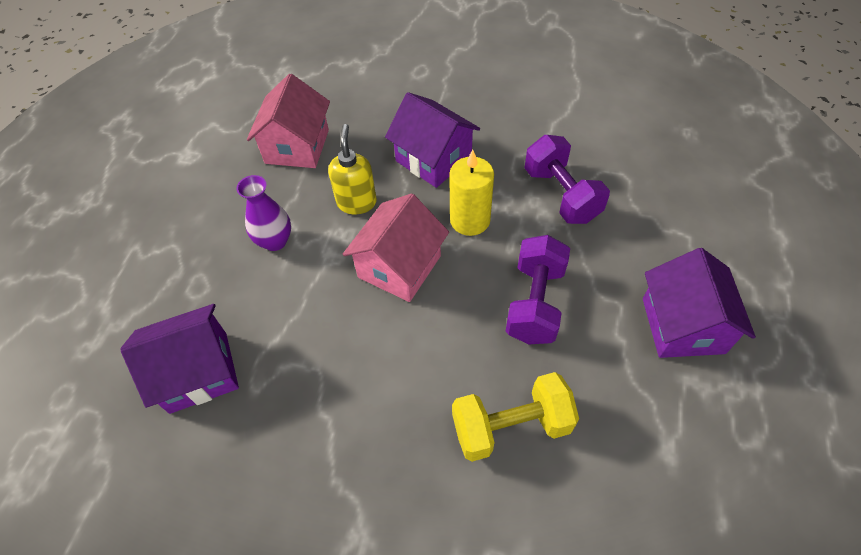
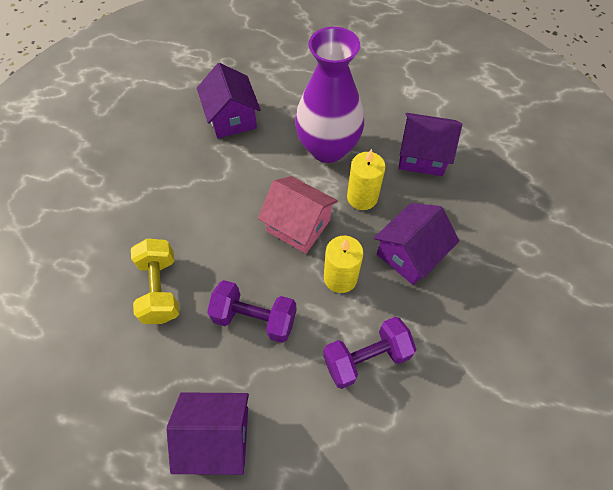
camera: 90 degrees right, 5 degrees up
purple vase [237,175,291,251] -> purple vase [295,27,364,163], size x2.11
pink house [247,74,330,168] -> purple house [399,113,462,176]
yellow soap dispenser [328,124,377,214] -> yellow candle [347,149,386,210]

